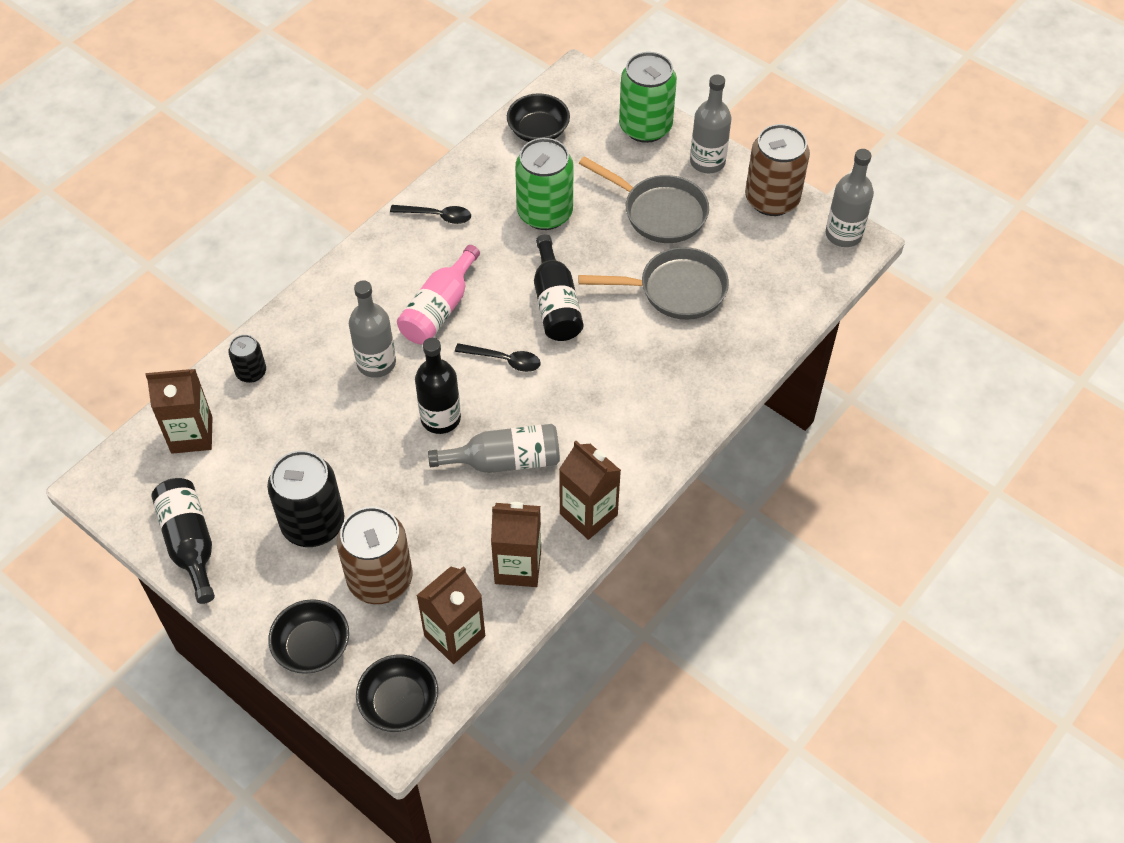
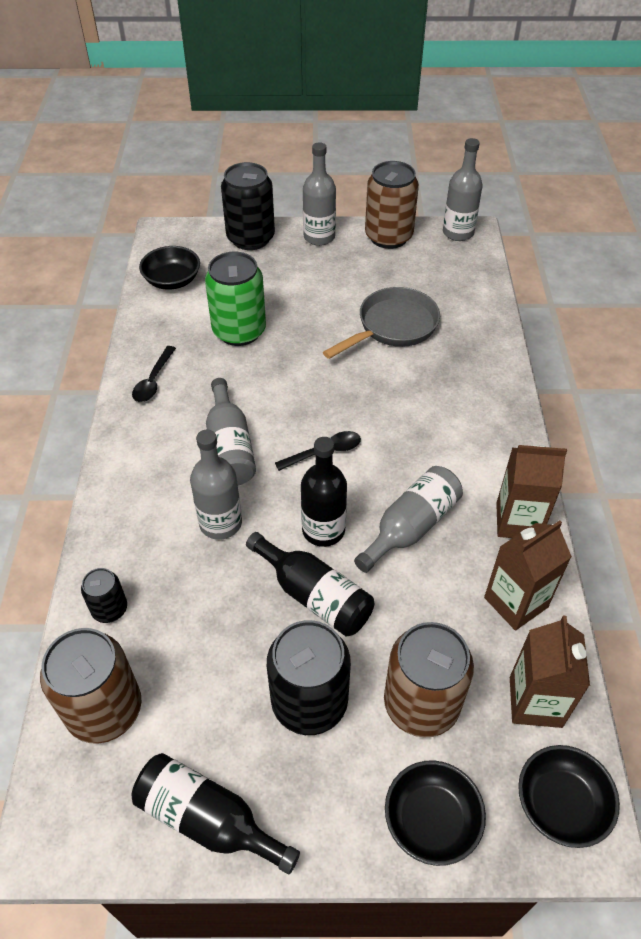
camera: 40 degrees left, 5 degrees down
brown carton [146,369,213,454] -> brown can [40,628,141,744]
black spoon [390,205,471,224] -> black spoon turned 135 degrees clockwise [132,346,176,402]
pink bottle [397,245,480,344] -> grey bottle [206,378,256,485]
black bottle [534,234,583,341] -> black bottle moved to [246,532,374,637]
grey pan [579,156,709,243] -> none
green can [619,52,677,143] -> black can [221,162,275,250]

